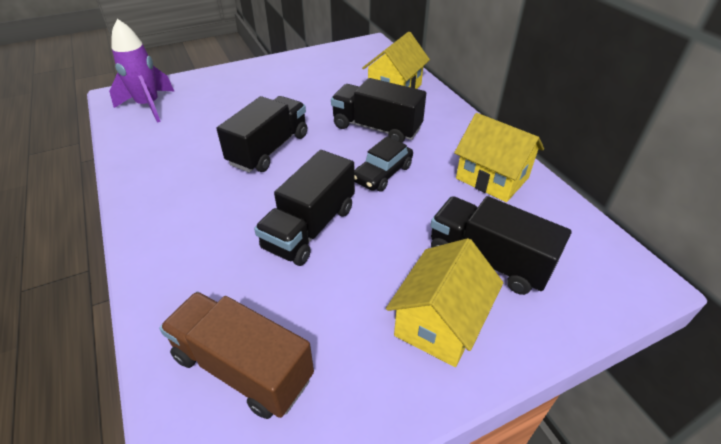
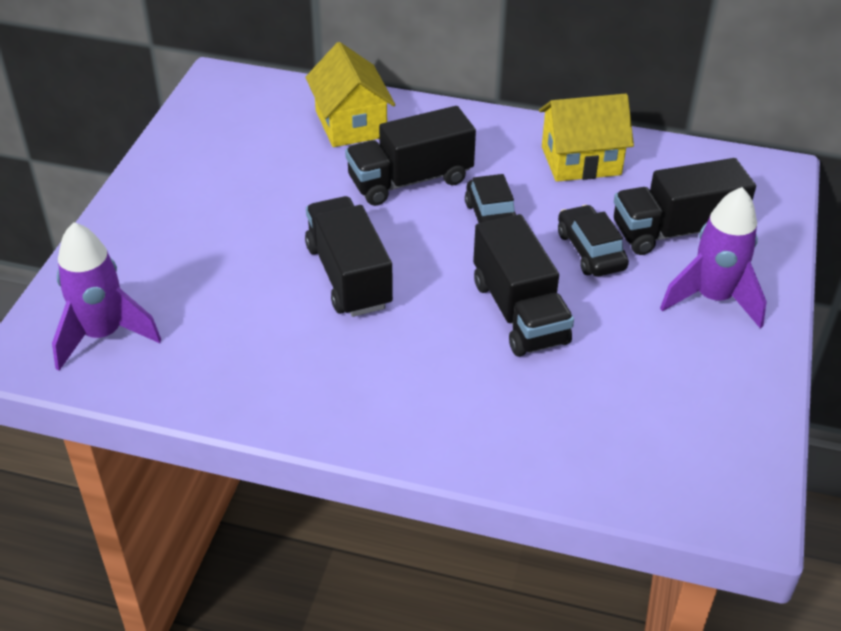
camera: 50 degrees left, 0 degrees up
brown truck [159,292,314,419] -> none
yellow house [386,238,503,367] -> purple rocket [660,187,767,329]
none -> black car [558,205,629,277]

